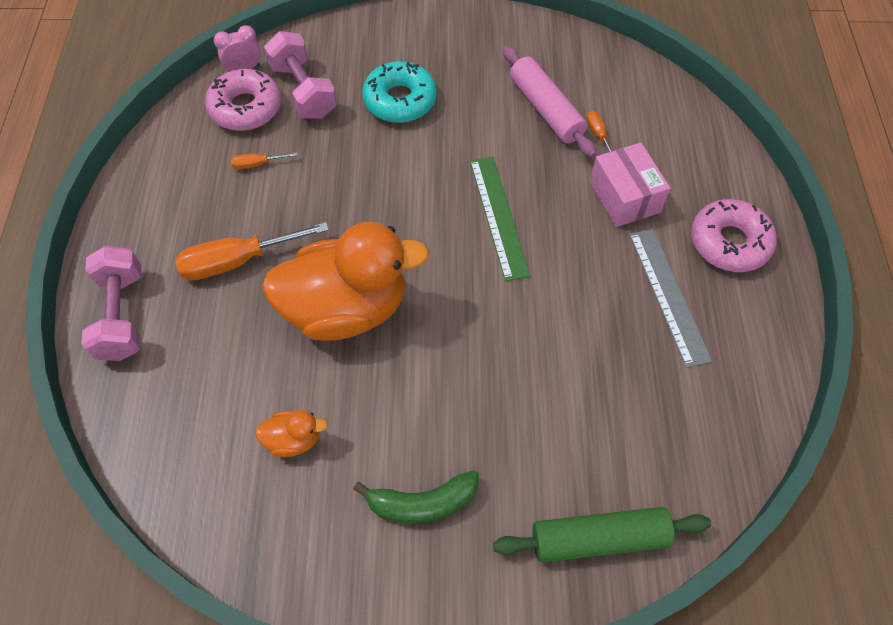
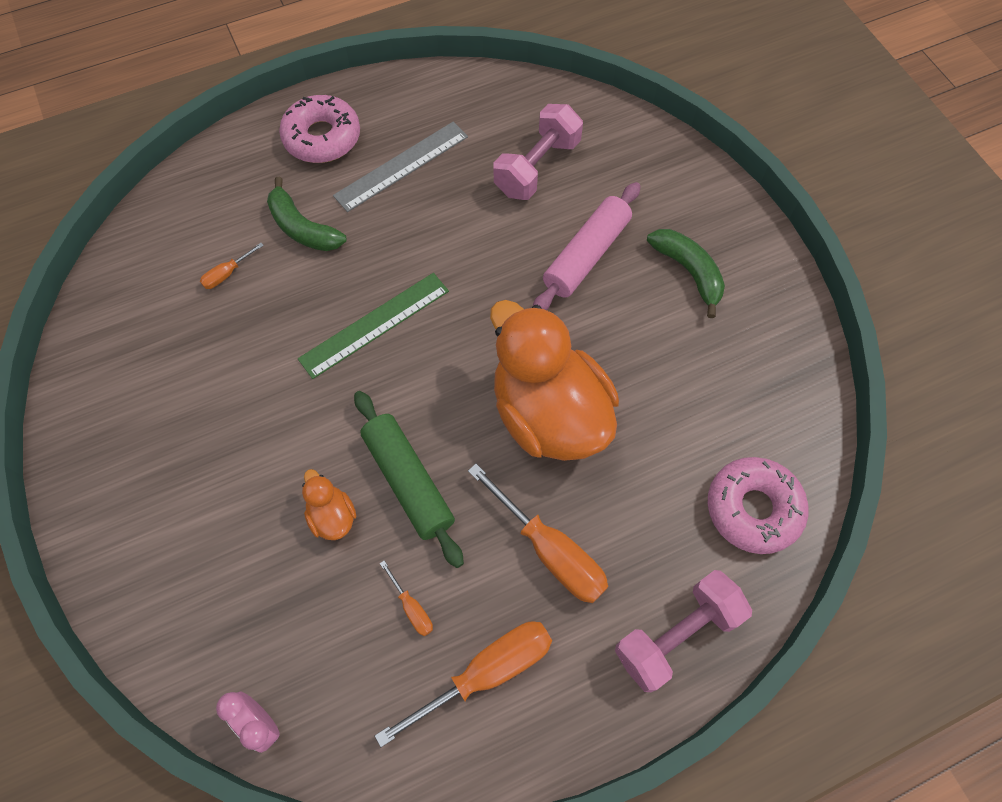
camera: 115 degrees left, 5 degrees up
pink donut [205,69,281,131] -> pink donut moved to [708,457,808,554]
orange duck [255,410,328,457] -> orange duck moved to [302,469,356,540]
pink dumbbell [264,31,337,119] -> pink dumbbell moved to [493,104,583,200]
turquoise donut [362,61,437,123] -> none
green rolling pin [493,507,711,563] -> green rolling pin moved to [354,391,464,568]
pink rolling pin [503,46,596,157] -> pink rolling pin moved to [533,182,640,310]
pink box [590,143,670,227] -> green banana [267,177,347,251]
none -> orange screwdriver [375,621,552,747]

